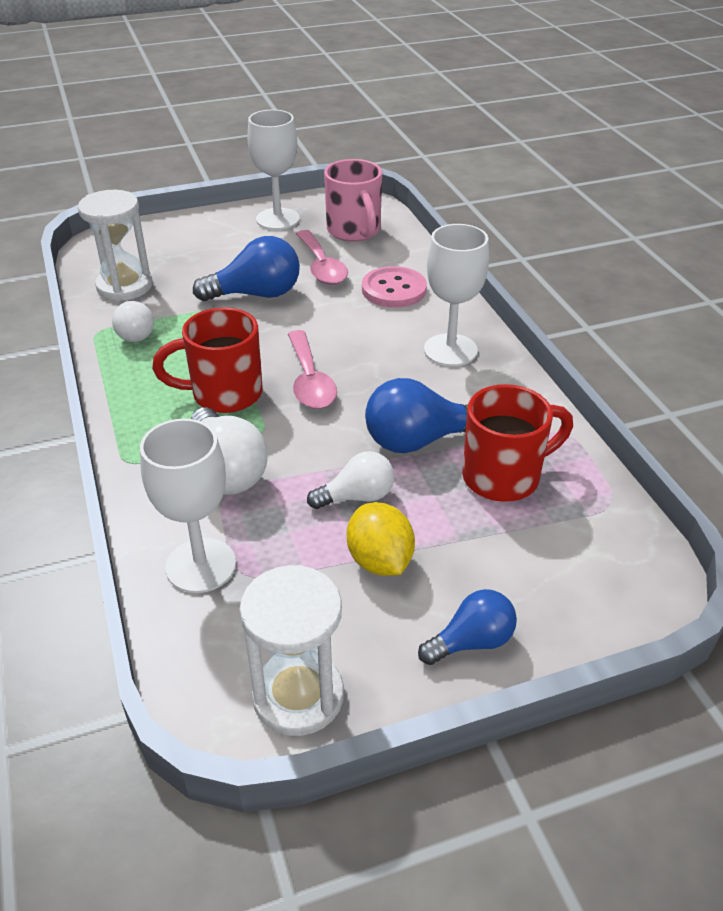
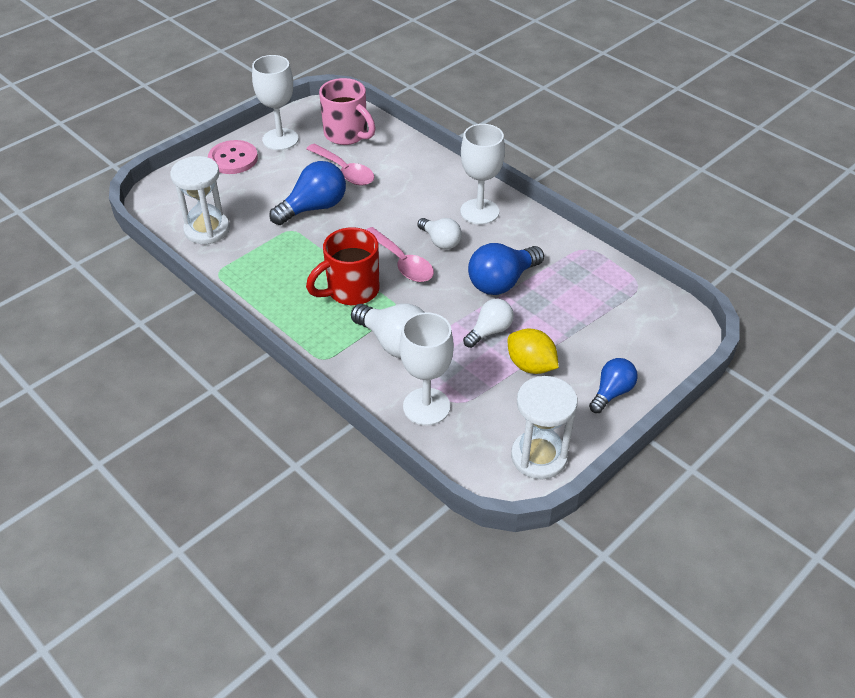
camera: 25 degrees left, 5 degrees up
white light bulb [112,300,154,342] -> white light bulb moved to [417,218,462,250]
pink button [362,266,427,308] -> pink button moved to [208,140,258,174]
red mug [462,384,573,502] -> none

